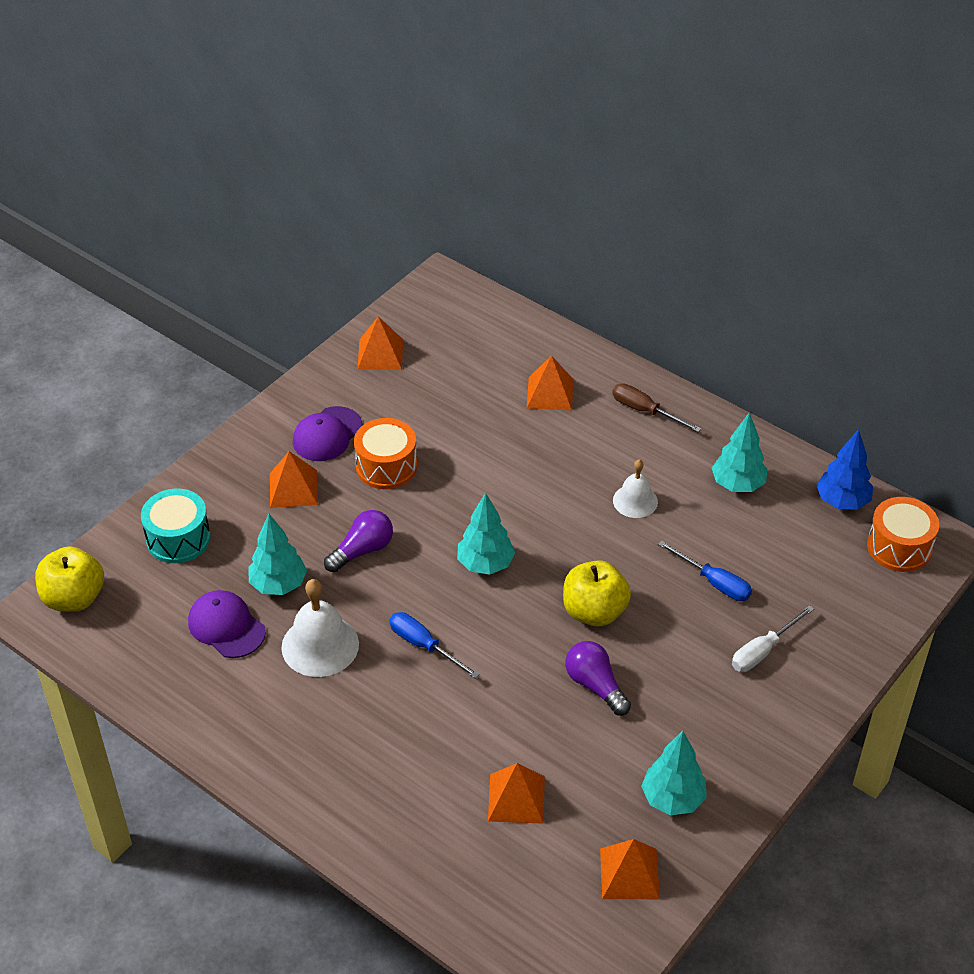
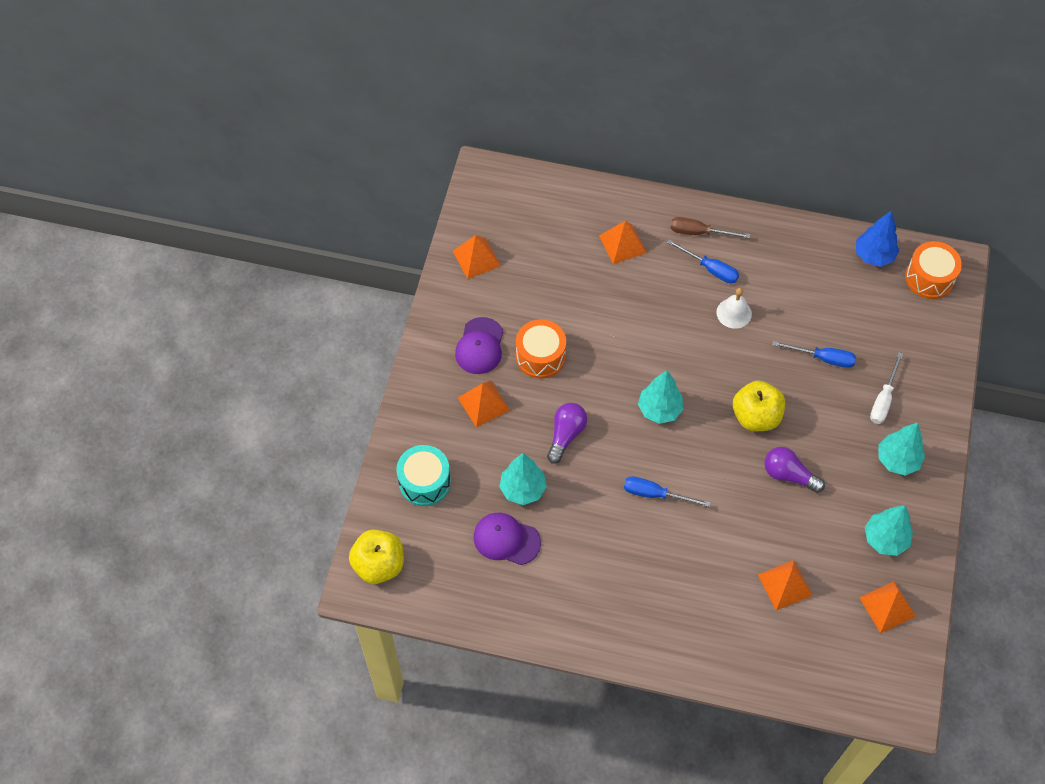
camera: 25 degrees left, 15 degrees up
white bell [281,579,359,677] -> none
turquoise tree [712,412,768,492] -> turquoise tree moved to [879,423,925,476]
none -> blue screwdriver [667,239,739,283]

